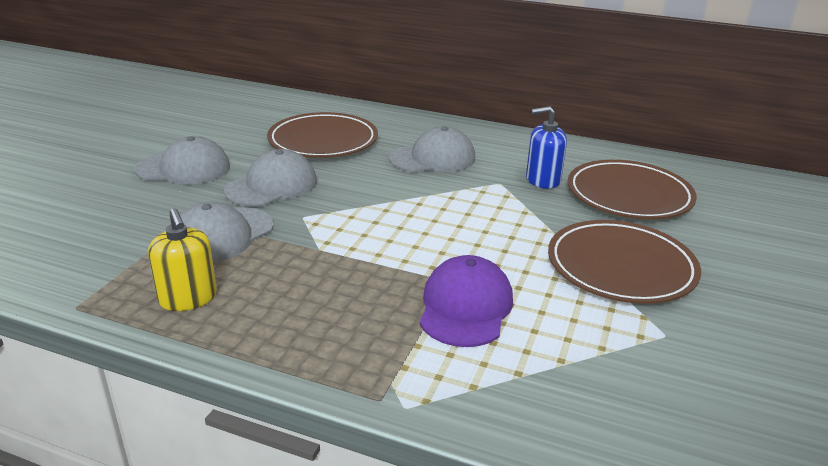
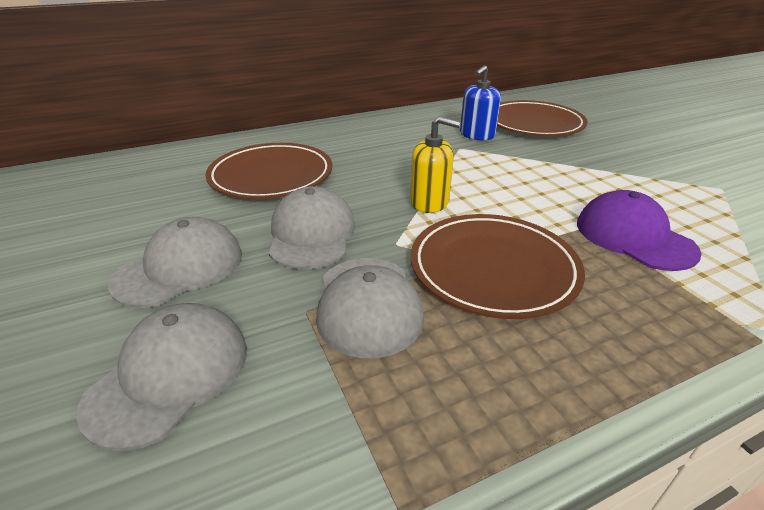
camera: 45 degrees left, 5 degrees up
yellow soap dispenser [148,208,217,311] -> yellow soap dispenser moved to [410,116,460,213]
grey cap [389,126,475,172] -> grey cap moved to [76,303,247,451]
brown plate [548,220,701,304] -> brown plate moved to [411,214,585,319]

